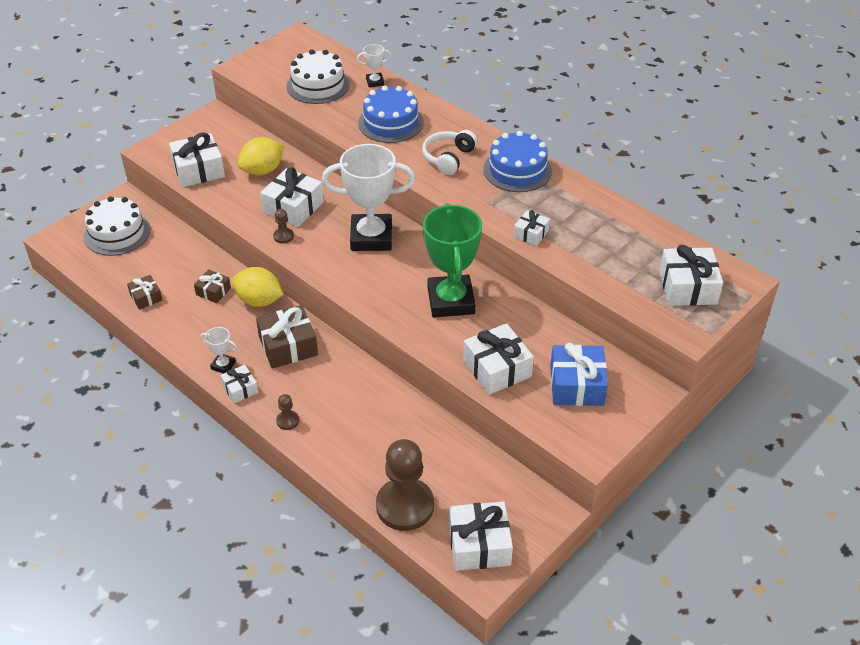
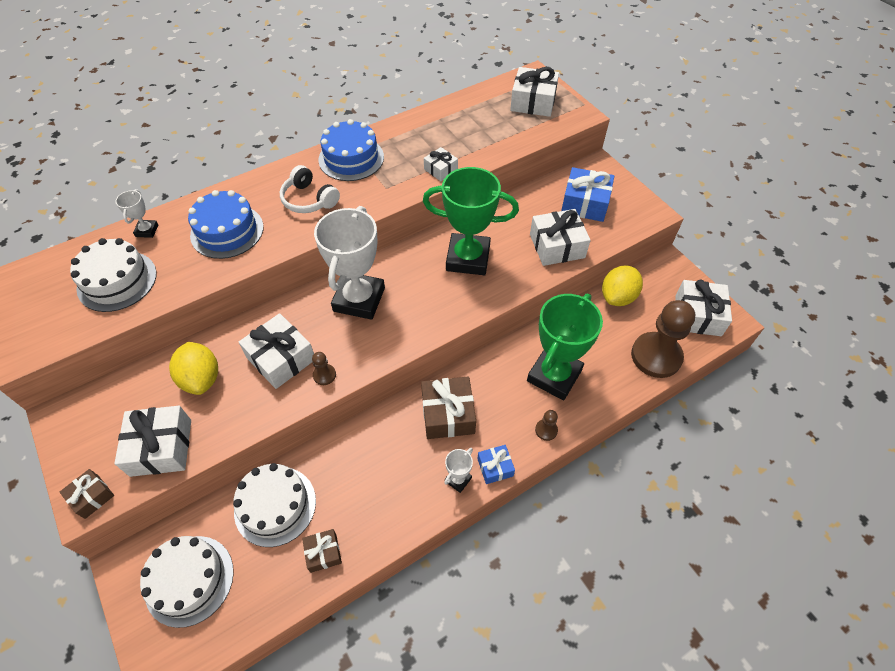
camera: 75 degrees left, 10 degrees up
brown gift [194,269,231,303] -> brown gift moved to [60,469,114,519]
white gift [220,365,258,403] -> blue gift [477,445,515,484]
yellow lemon [232,267,284,307] -> yellow lemon moved to [602,265,643,306]
none -> white cake [233,463,316,547]
none -> green trophy [527,294,603,400]

